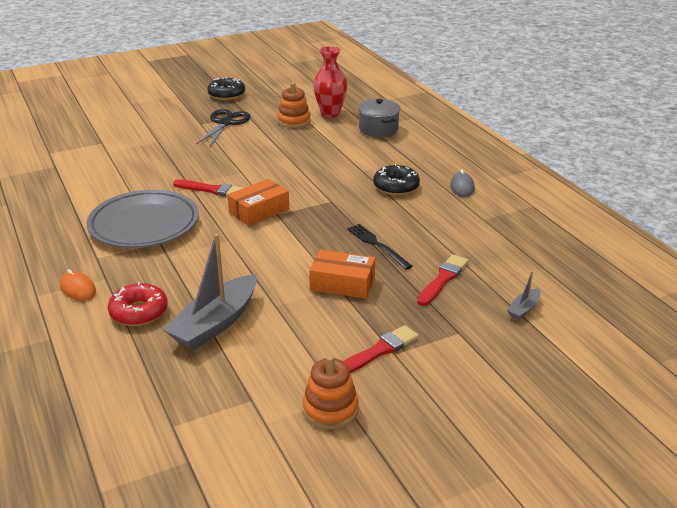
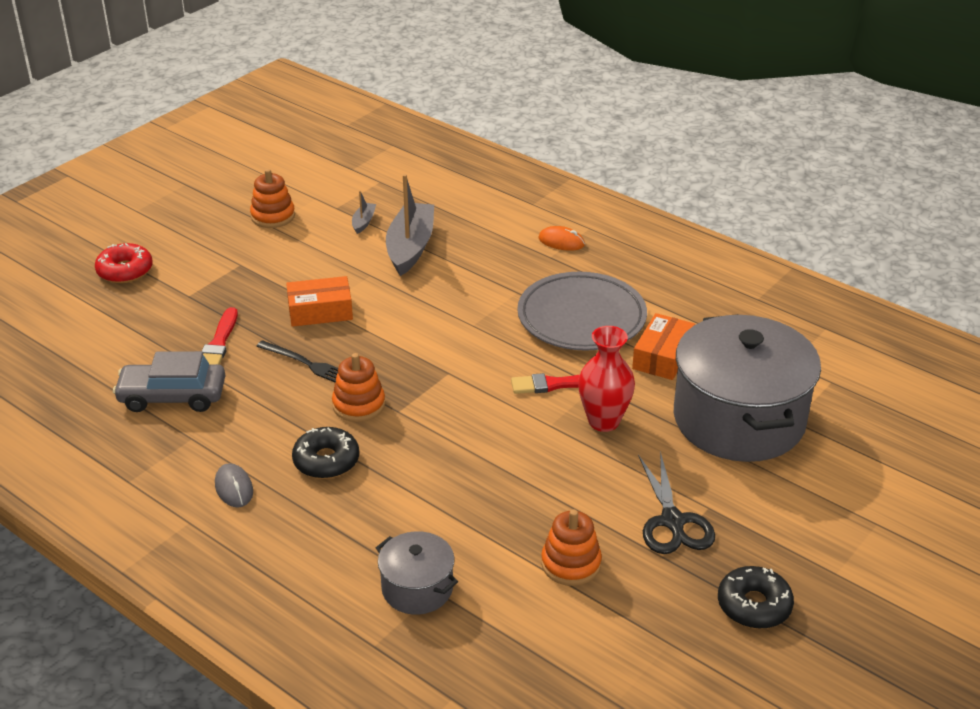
camera: 155 degrees right, 5 degrees up
red donut [108,282,168,326] -> red donut moved to [95,243,153,283]
orange box [228,179,289,226] -> orange box moved to [632,313,695,380]
red vase [313,46,347,117] -> red vase moved to [578,326,635,432]
red brush [343,325,419,373] -> none
grey boat [507,271,541,320] -> grey boat moved to [352,191,376,234]
none -> grey car [113,351,225,412]
none -> orange stacking toy [332,353,385,422]
none -> grey pot [674,314,821,462]

